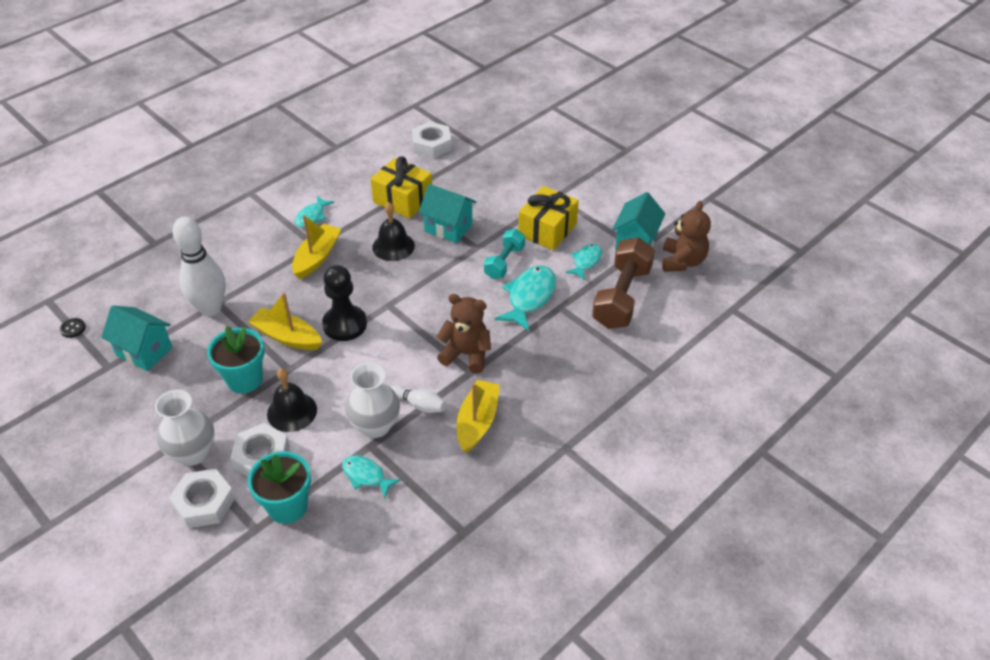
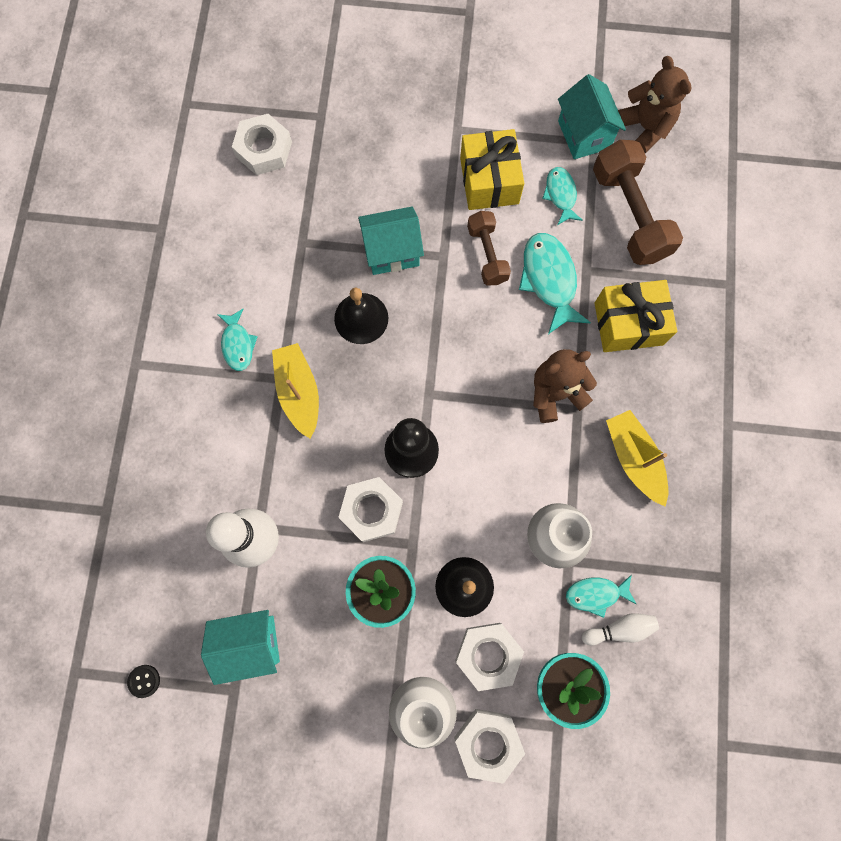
camera: 40 degrees left, 30 degrees up
yellow boat [248,292,322,350] -> white nut [338,477,403,542]
yellow gift [370,156,432,219] -> yellow gift moved to [595,280,677,352]
white bowling pin [391,385,446,413] -> white bowling pin moved to [582,613,659,646]
turquoise dumbbell [484,229,525,279] -> brown dumbbell [467,211,511,285]

